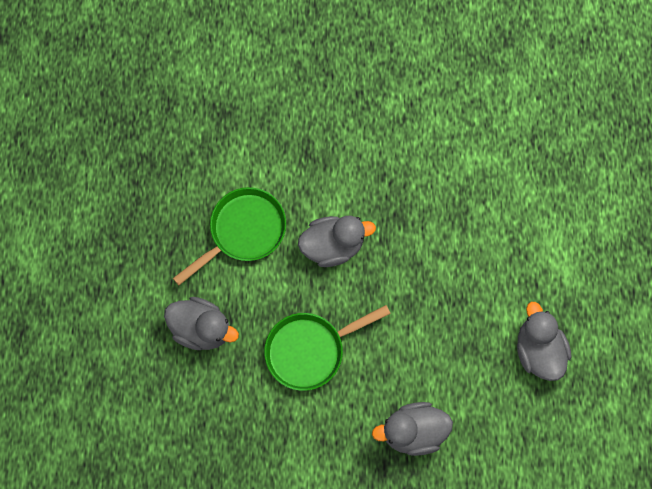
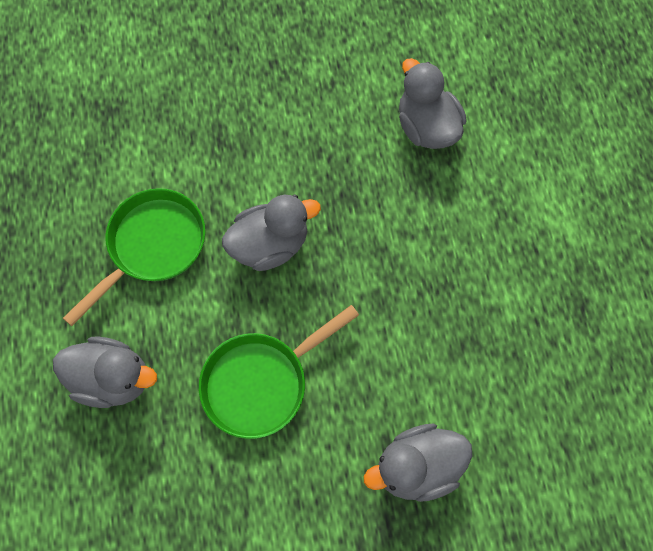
camera: 10 degrees left, 5 degrees down
grey duck [517,302,571,381] -> grey duck moved to [399,58,467,149]

